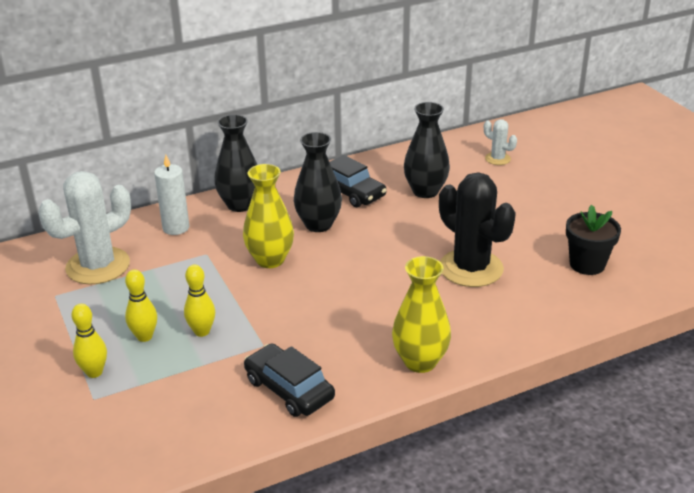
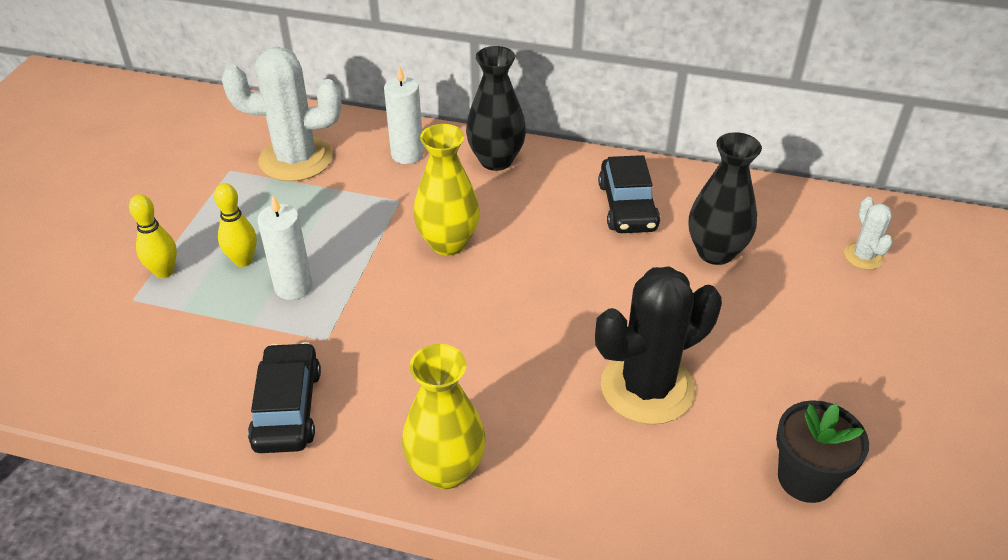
camera: 40 degrees right, 10 degrees up
yellow bowling pin [184,265,215,337] -> white candle [257,196,313,300]
black vase [294,132,342,232] -> none
black cactus [439,172,516,287] -> black cactus turned 60 degrees clockwise [595,266,722,425]

